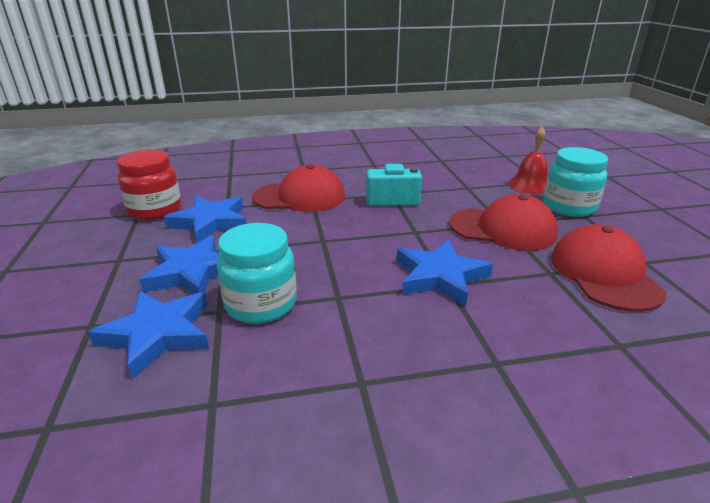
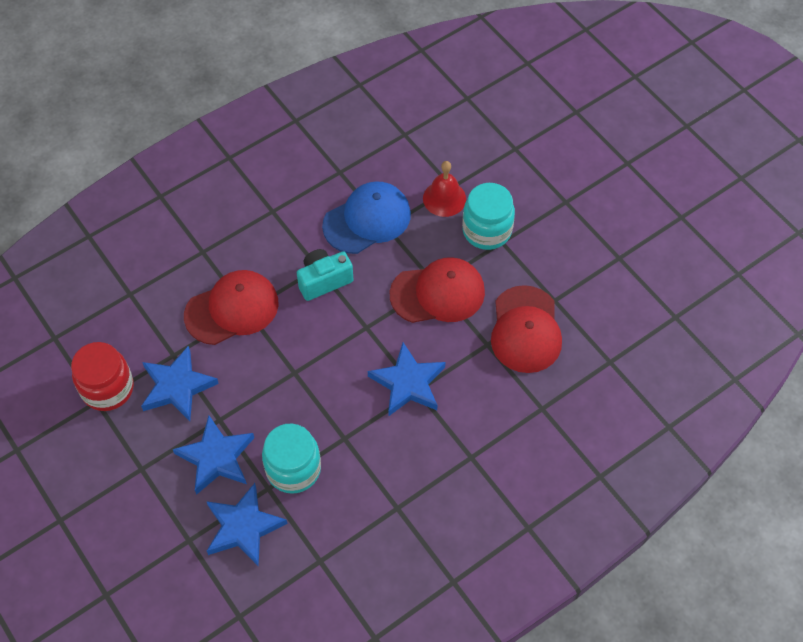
camera: 25 degrees left, 30 degrees up
red cap [551,224,666,312] -> red cap turned 150 degrees counterclockwise [491,285,562,373]
none -> blue cap [322,181,411,254]

